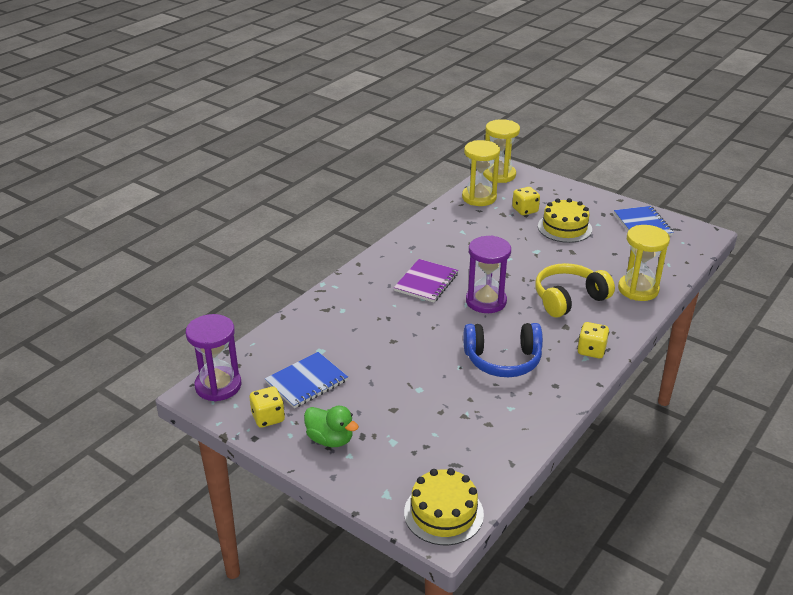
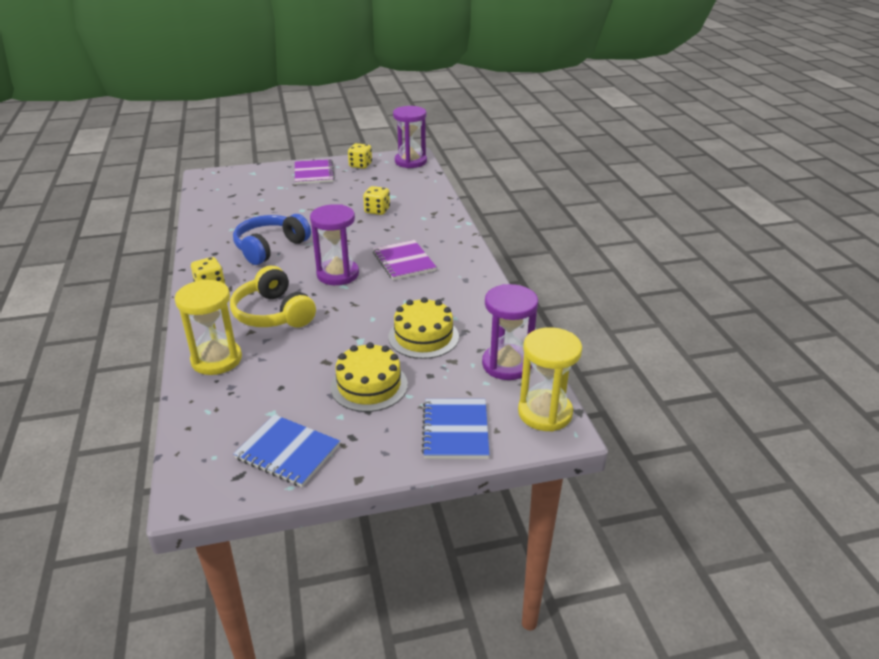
camera: 130 degrees right, 0 degrees up
blue notebook [265,352,348,408] -> blue notebook moved to [422,399,490,459]
green duck [304,406,359,447] -> purple notebook [295,159,335,184]
yellow cake [404,468,484,545] -> yellow cake moved to [388,297,459,359]
yellow hourglass [462,140,500,206] -> purple hourglass [482,284,538,380]
yellow dice [512,187,540,215] -> yellow dice moved to [363,186,390,215]
yellow headphones [535,263,615,318] -> yellow headphones turned 135 degrees clockwise [230,266,316,327]

